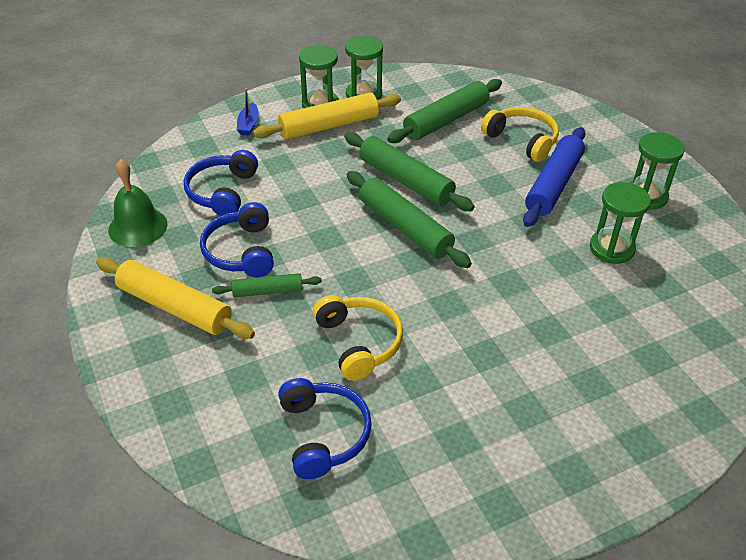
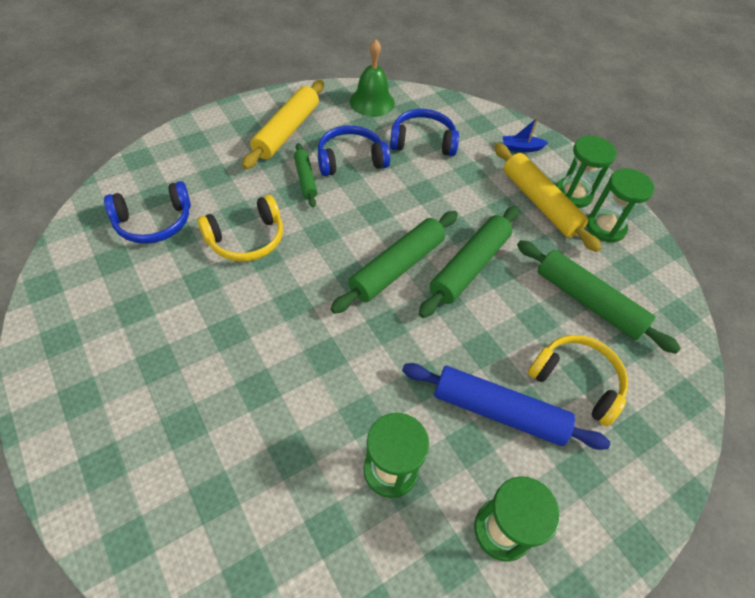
camera: 80 degrees right, 10 degrees up
yellow headphones [481,107,559,162] -> yellow headphones turned 90 degrees counterclockwise [528,335,628,426]

